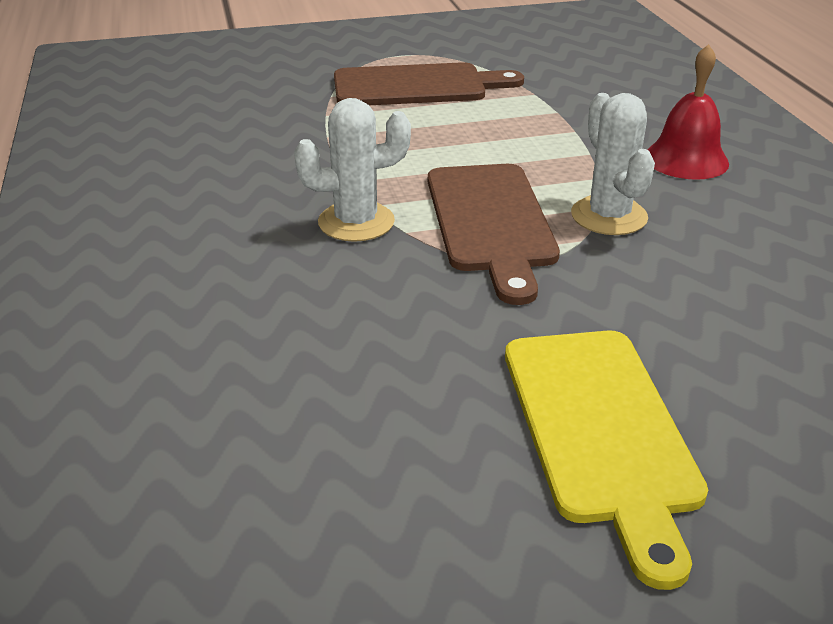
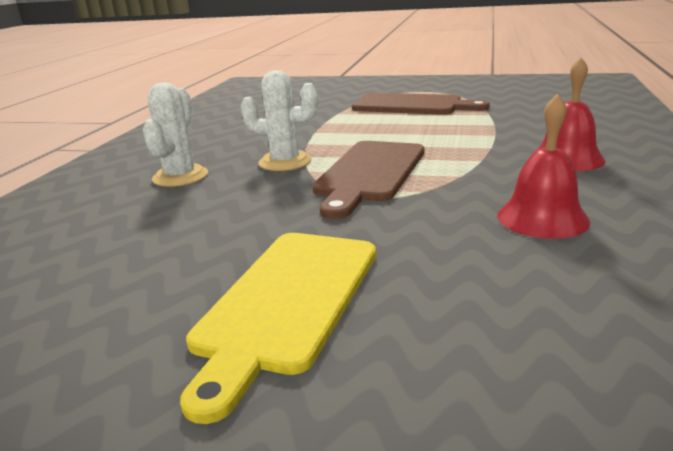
camera: 30 degrees right, 10 degrees down
white cactus [571,93,655,235] -> white cactus moved to [143,83,208,187]
none -> red bell [497,94,590,239]

